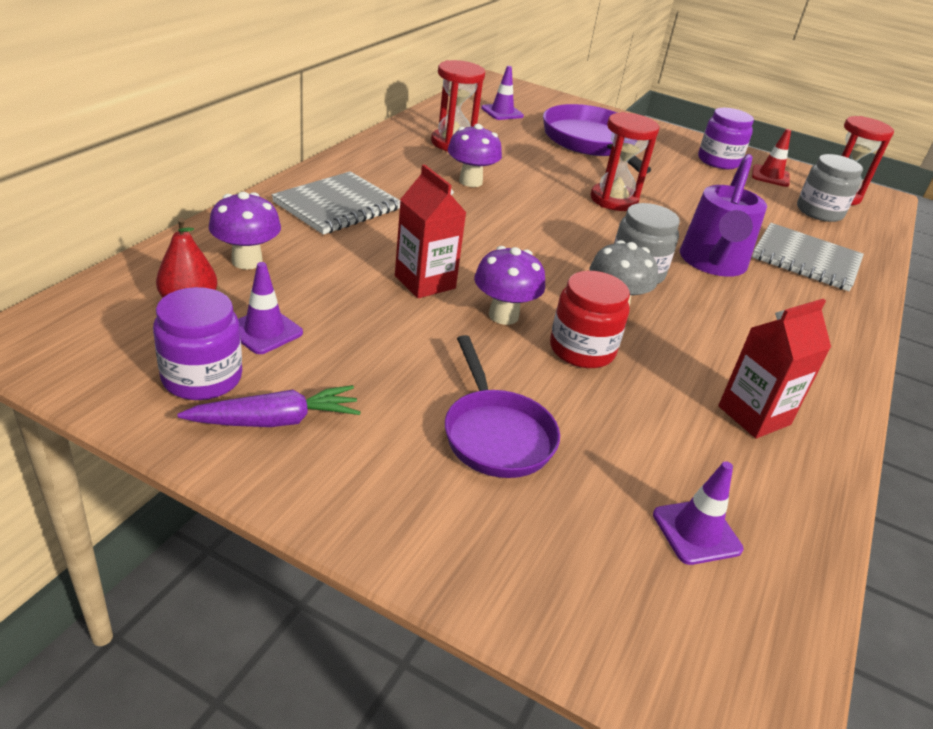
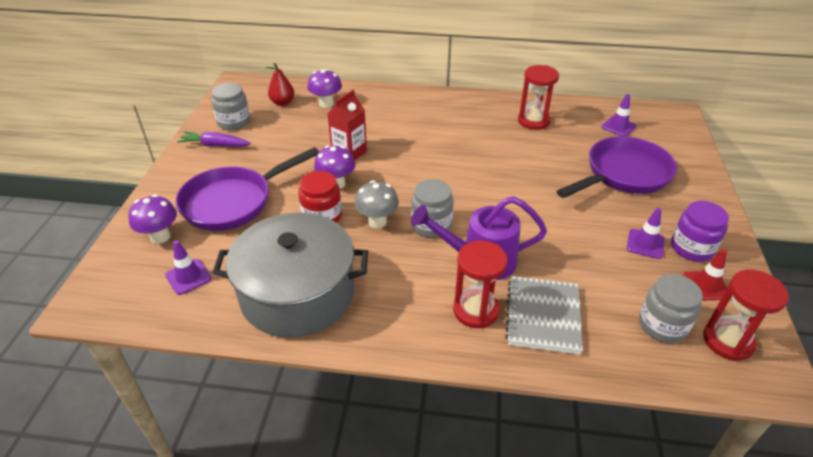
camera: 75 degrees right, 5 degrees up
purple jar [153,287,242,400] -> grey jar [211,83,250,130]
purple carrot [177,385,361,427] -> purple carrot turned 135 degrees clockwise [177,131,251,147]
purple traffic cone [238,262,303,354] -> purple traffic cone moved to [627,208,665,259]
grey notebook [271,171,400,235] -> none
purple pan [445,335,560,478] -> purple pan [175,147,319,231], size x1.58
purple mushroom [448,124,502,187] -> purple mushroom moved to [128,194,177,244]
red hourglass [591,112,660,211] -> red hourglass moved to [453,241,508,329]
red carton [718,299,831,438] -> grey pot [213,213,368,338]

